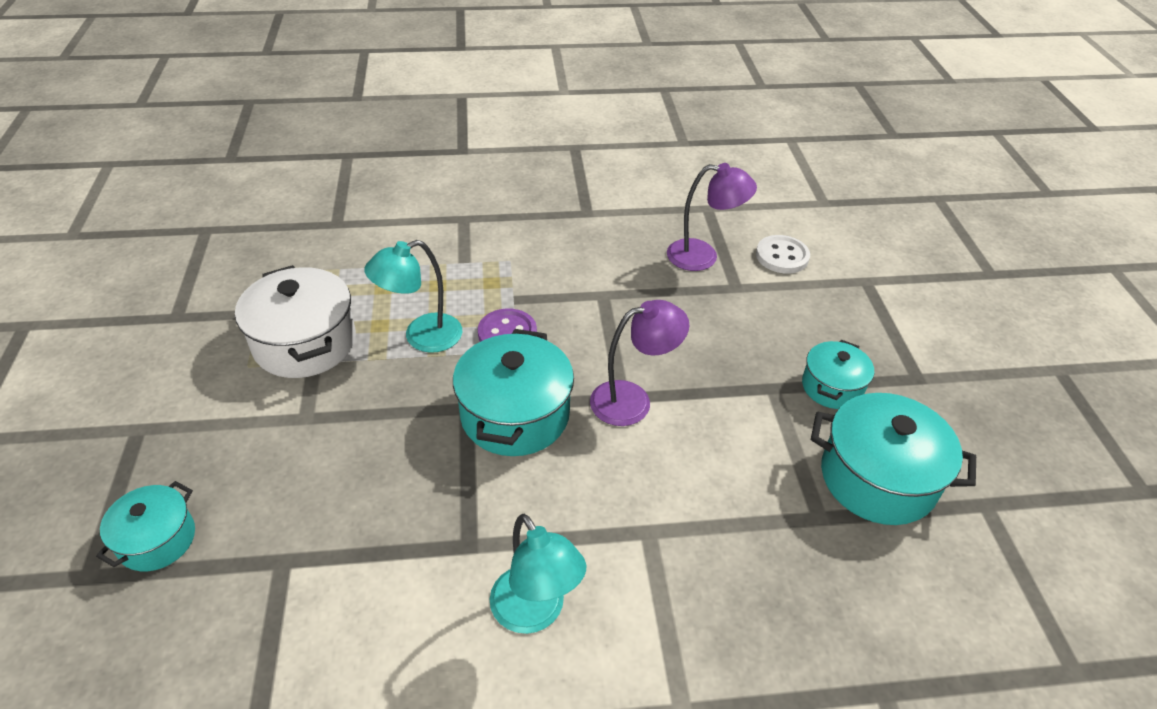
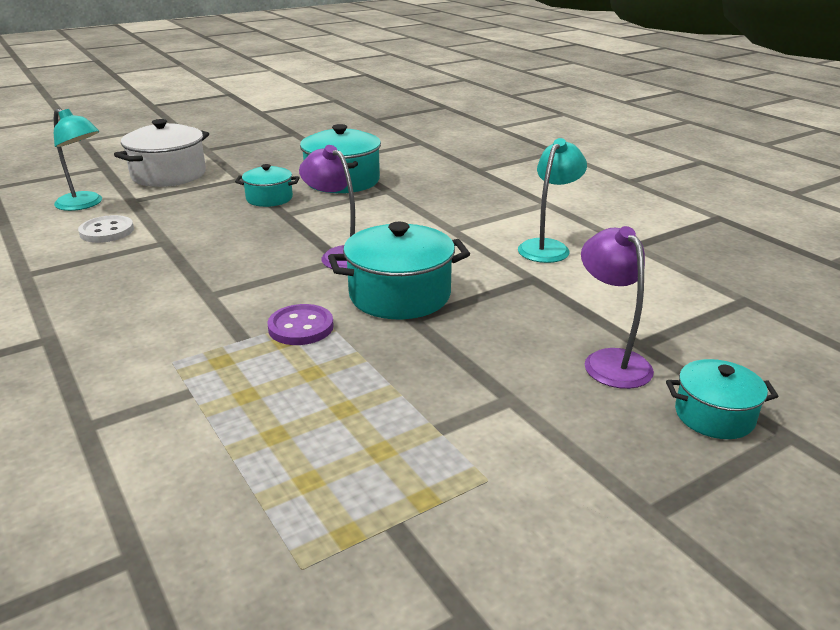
camera: 115 degrees left, 15 degrees down
white pot [235,265,356,378] -> white pot moved to [114,119,209,187]
turquoise lamp [364,240,462,353] -> turquoise lamp moved to [54,109,102,211]
purple lamp [667,163,757,271] -> purple lamp moved to [581,226,654,389]

